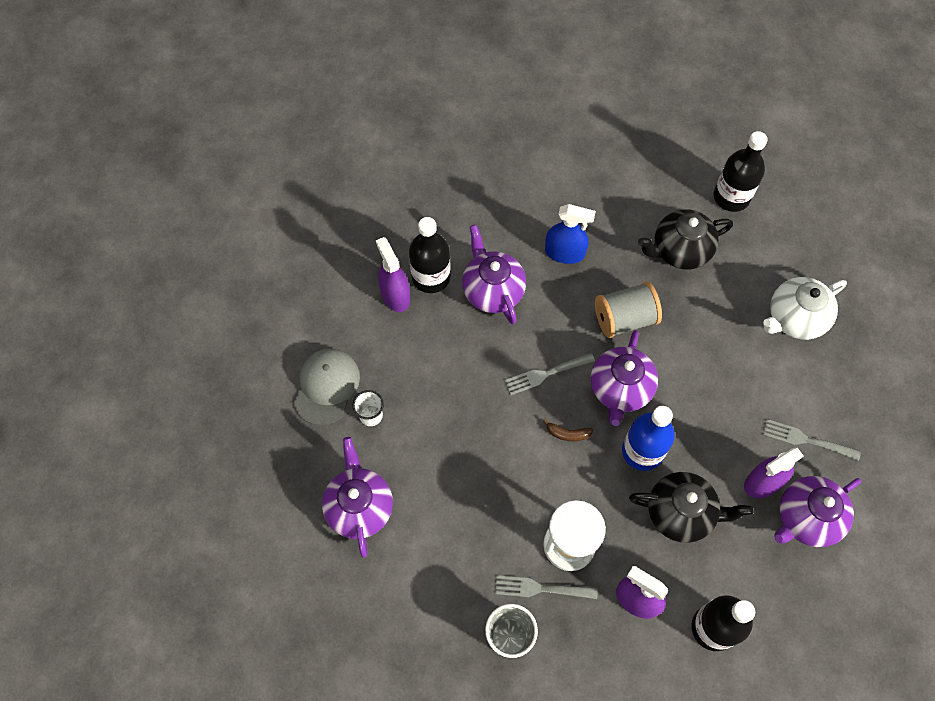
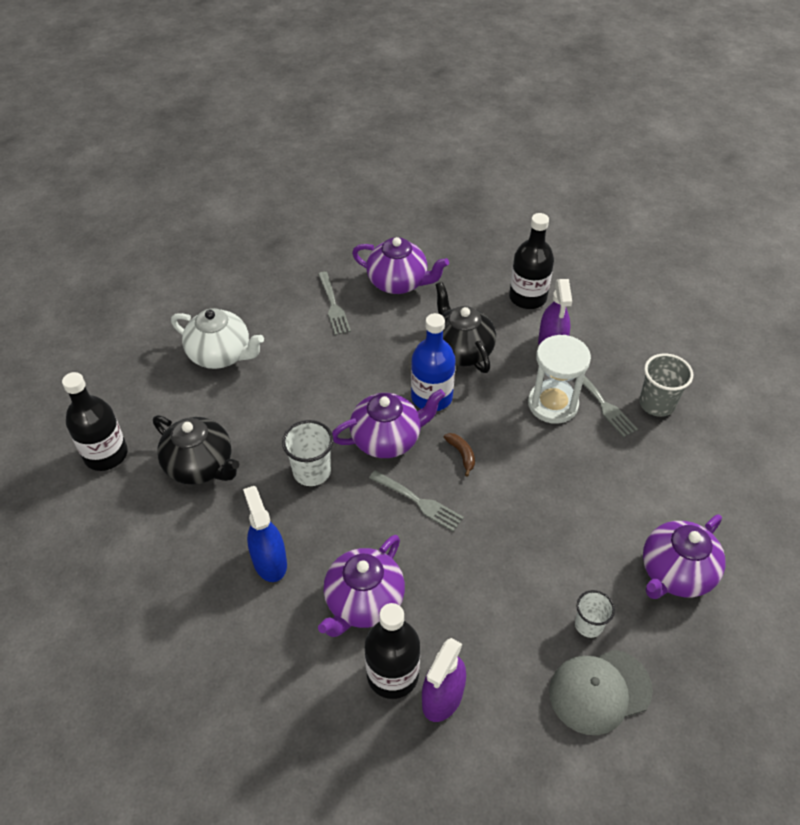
camera: 125 degrees left, 15 degrees down
grey spool [595,282,662,338] -> white cup [282,420,334,486]
purple spray bottle [744,448,804,499] -> none

